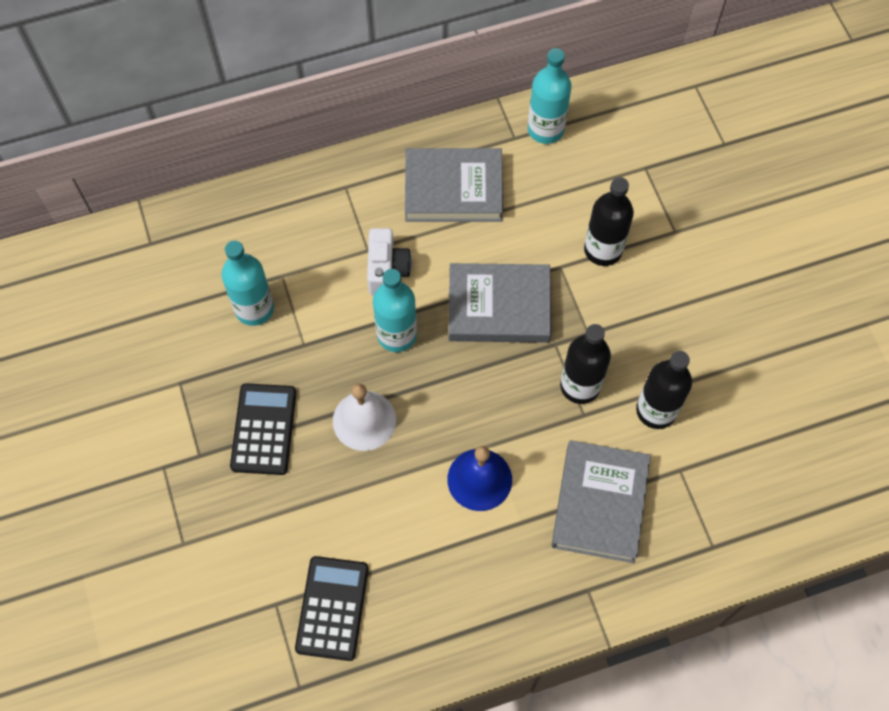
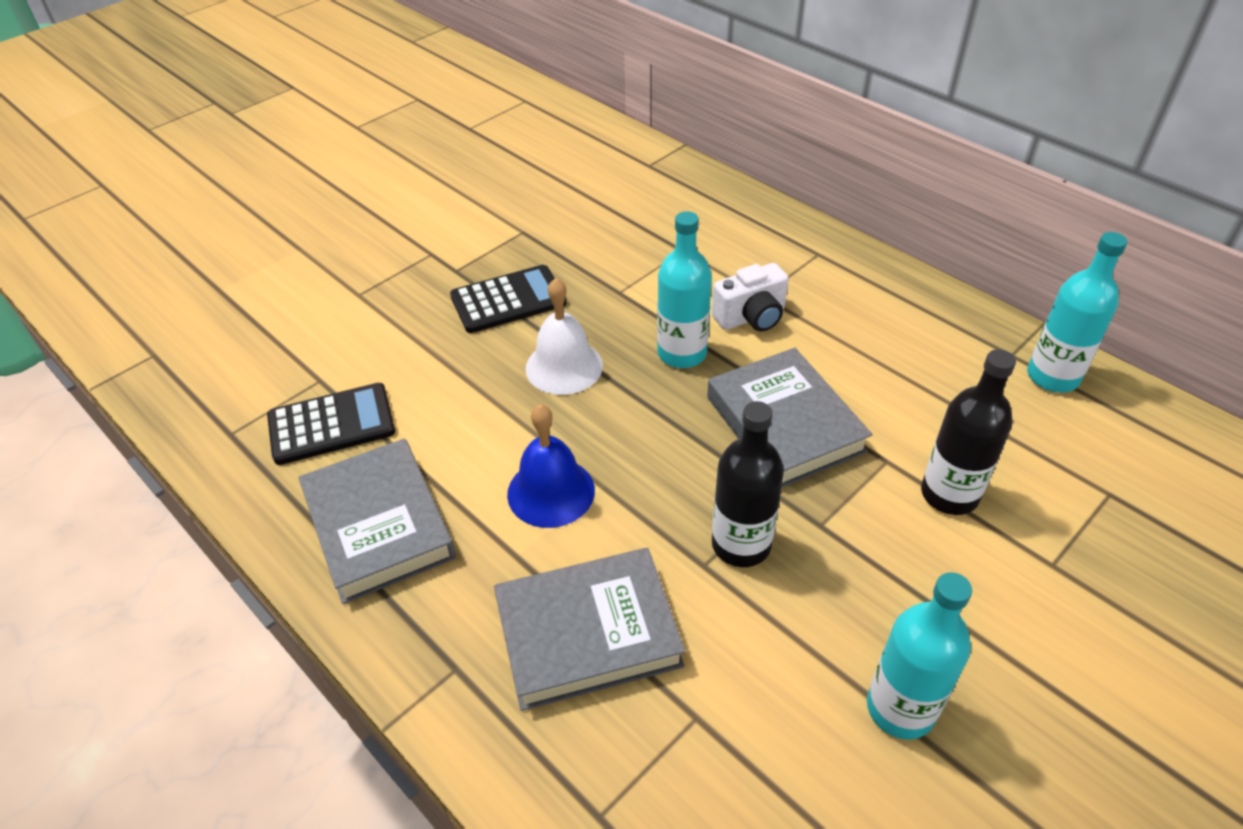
camera: 65 degrees right, 20 degrees down
turquoise bottle [221,240,274,326] -> turquoise bottle moved to [867,572,972,739]
grey book [405,148,503,222] -> grey book moved to [298,439,456,604]
black bottle [636,351,692,429] -> none

